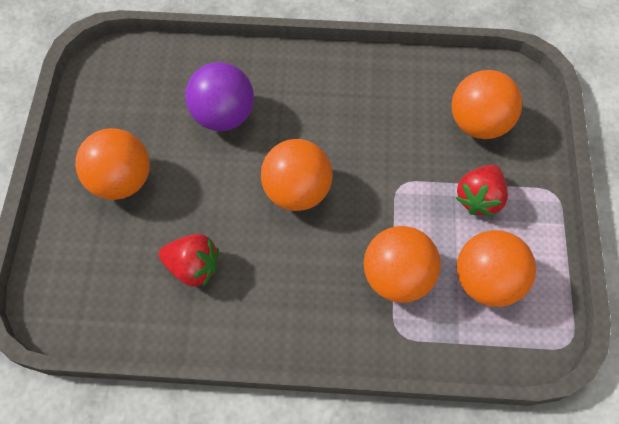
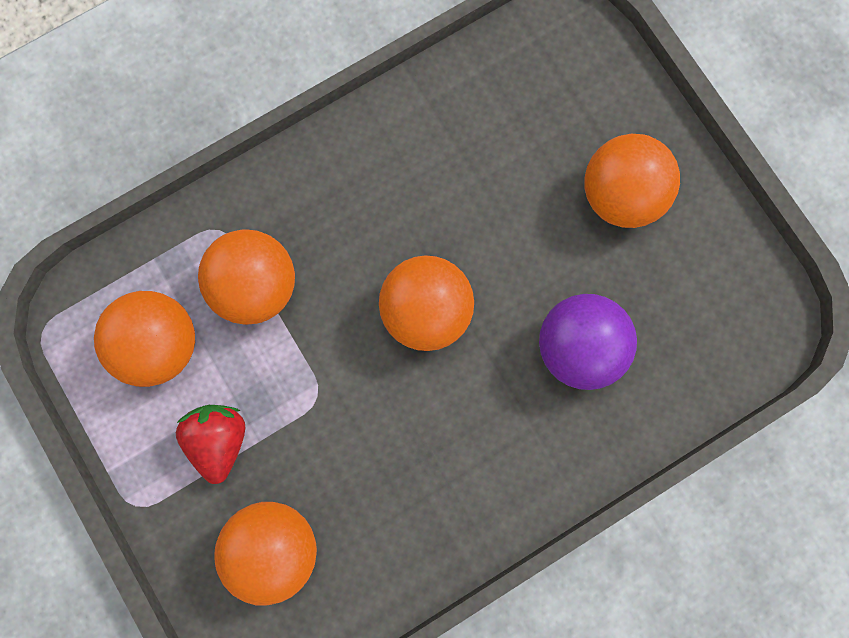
camera: 145 degrees right, 15 degrees up
red strawberry [159,234,219,287] -> none

